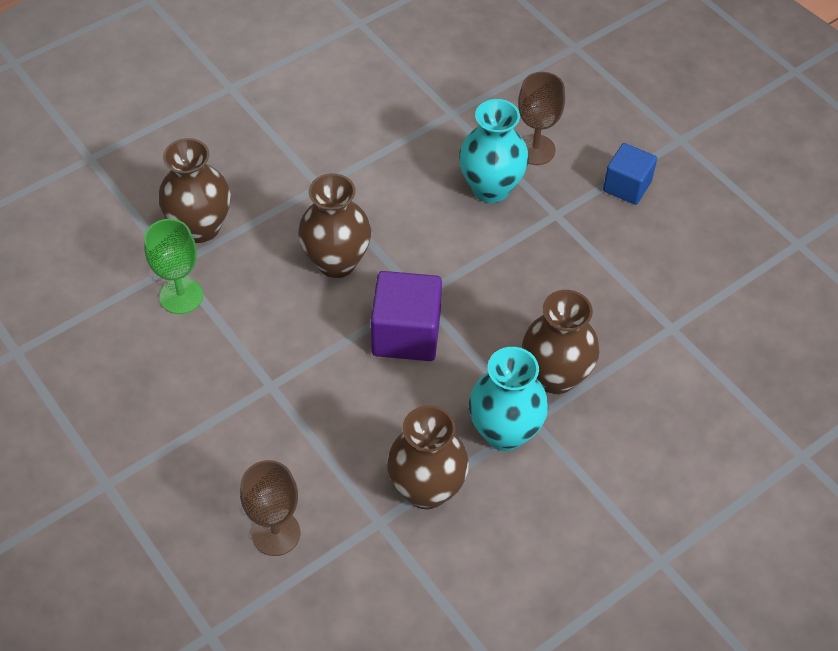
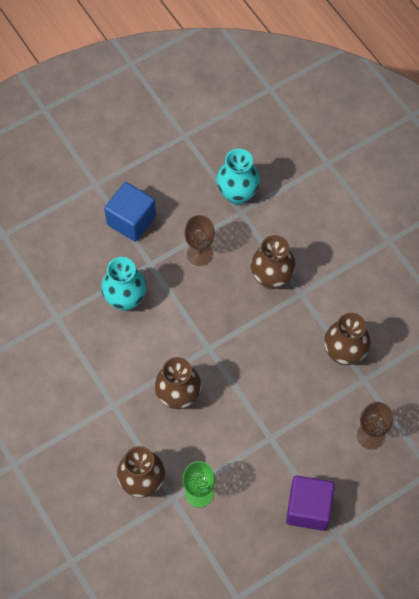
camera: 85 degrees left, 10 degrees up
purple cube [371,271,442,361] -> purple cube moved to [286,476,335,531]
turquoise vase [469,347,548,451] -> turquoise vase moved to [216,148,260,205]
brown goblet [518,72,565,165] -> brown goblet moved to [184,215,215,266]
blue cube [603,143,657,205] -> blue cube [104,182,156,242], size x1.52

